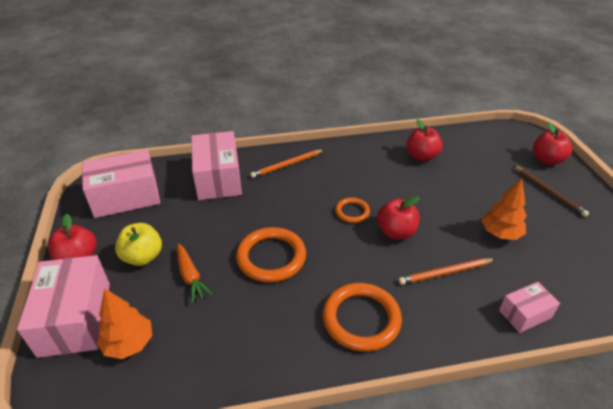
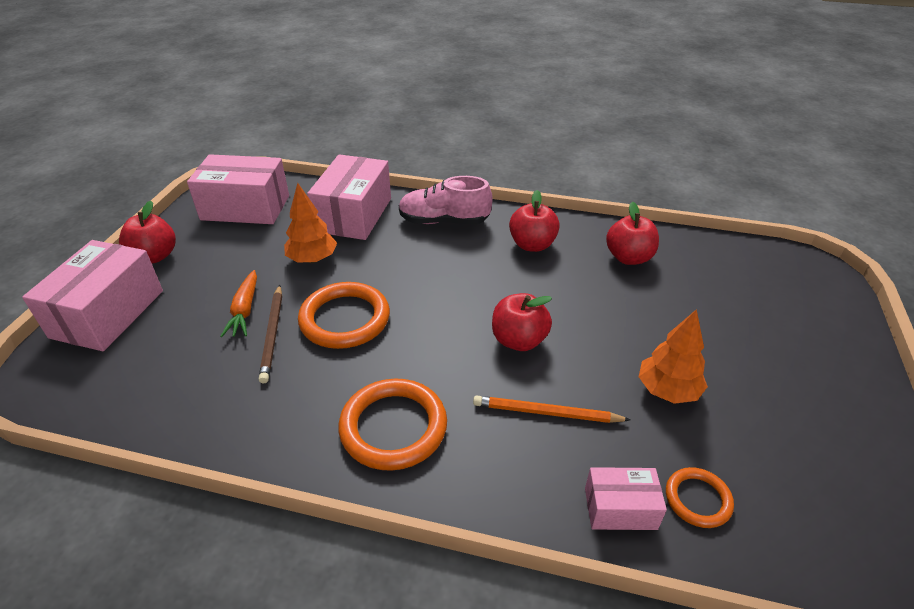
camera: 25 degrees right, 0 degrees up
orange tree [97,289,152,359] -> orange tree moved to [284,183,337,263]
yellow apple [115,223,162,266] -> none
orange pencil [250,149,324,178] -> pink shoe [399,176,493,224]
orange ring [335,198,370,223] -> orange ring moved to [666,467,734,528]
brown pencil [513,165,589,217] -> brown pencil moved to [259,285,282,383]
red apple [533,122,572,165] -> red apple moved to [509,190,560,252]

